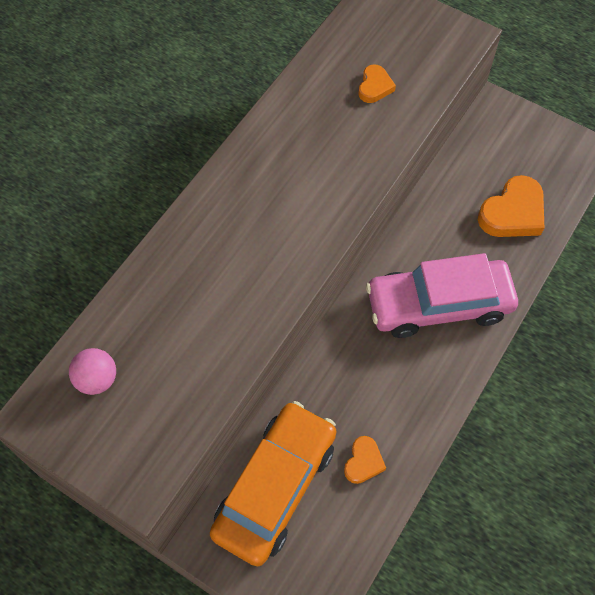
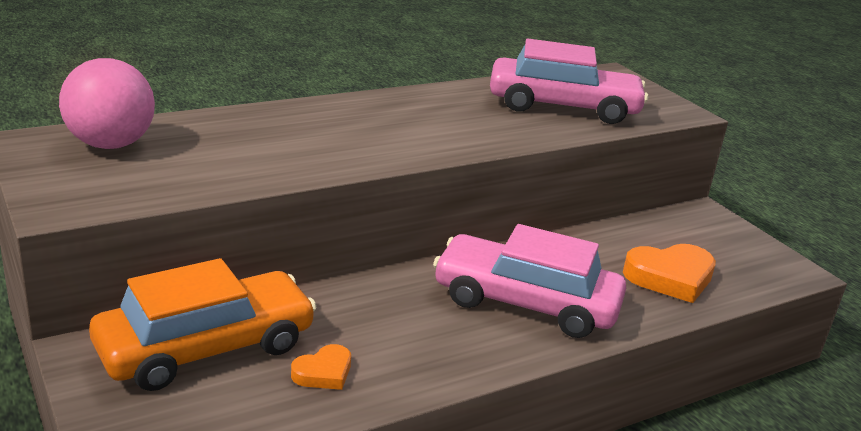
camera: 25 degrees right, 35 degrees down
pink ball [69,348,116,395] -> pink ball [59,58,155,149], size x1.74
orange heart [359,64,396,103] -> pink car [490,39,648,124]

